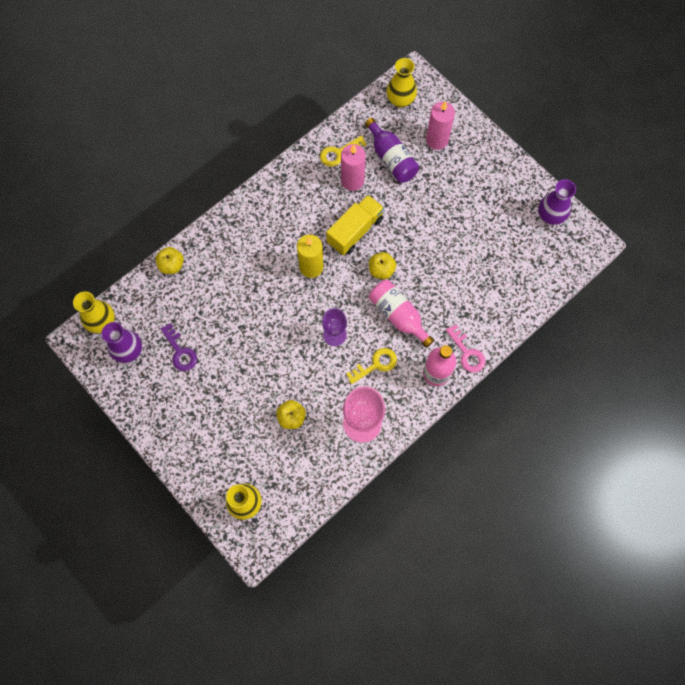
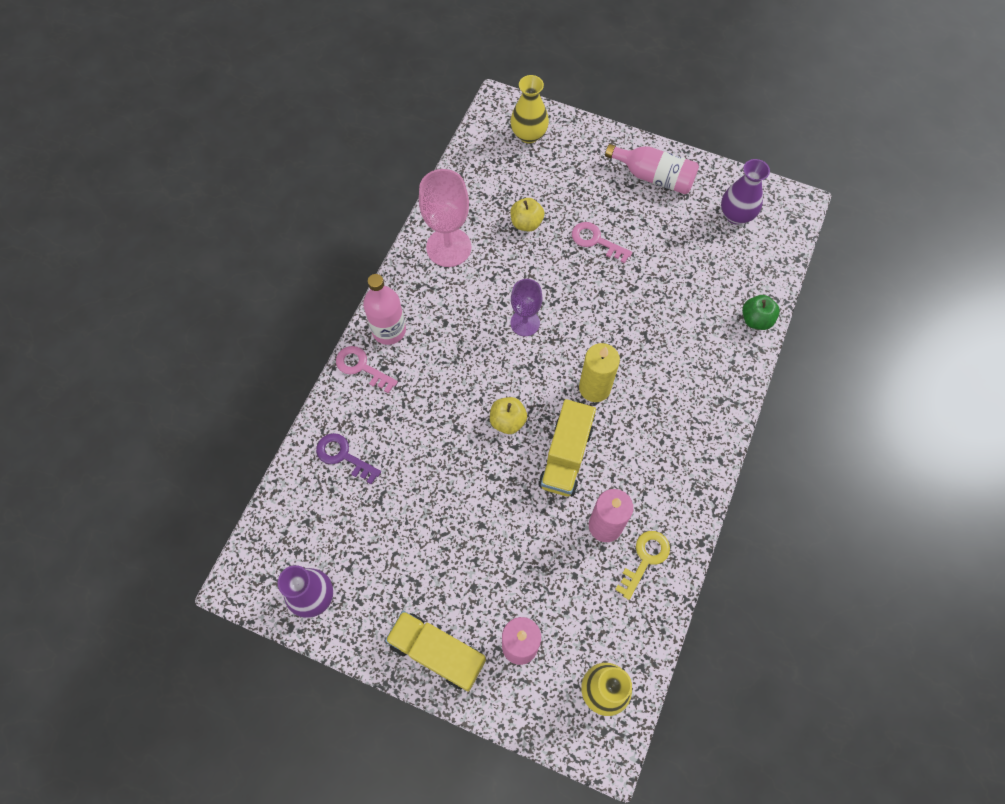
camera: 155 degrees right, 5 degrees down
yellow vase [73,291,115,333] -> none
yellow apple [155,247,184,274] -> green apple [742,295,780,330]
purple key [161,323,197,371] -> purple key moved to [316,433,381,484]
yellow key [346,348,397,384] -> none
purple bottle [365,118,419,183] -> none
pink bottle [369,280,434,348] -> pink bottle moved to [605,144,699,194]
none -> yellow truck [385,611,486,692]
none -> pink key [572,222,632,263]

